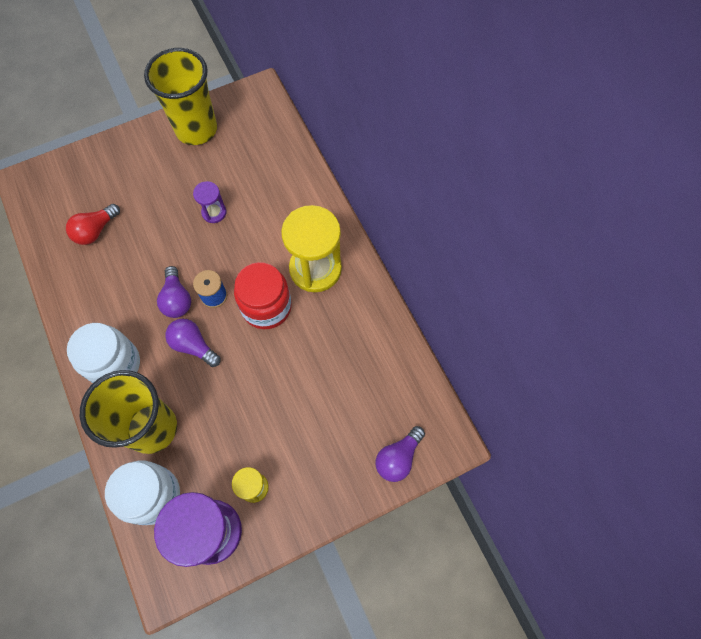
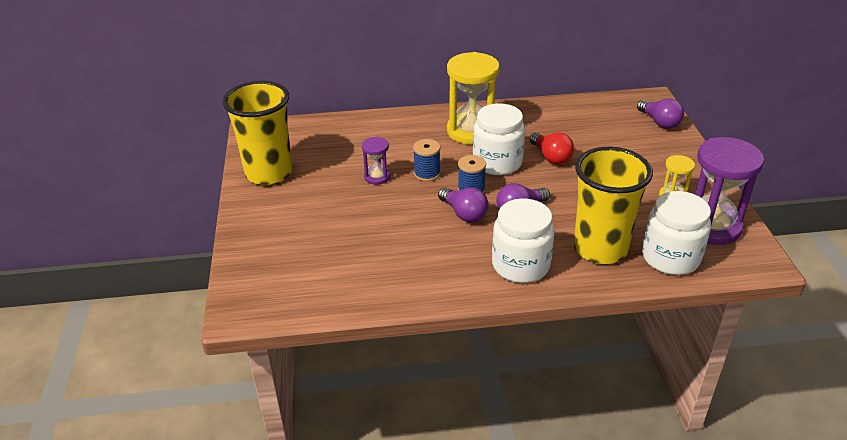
camera: 70 degrees left, 30 degrees down
red light bulb [66,204,120,245] -> red light bulb moved to [530,132,574,164]
purple light bulb [157,266,191,318] -> purple light bulb turned 45 degrees clockwise [438,187,488,222]
red jar [234,262,292,329] -> white jar [473,103,525,175]
none -> blue spool [413,139,441,182]

